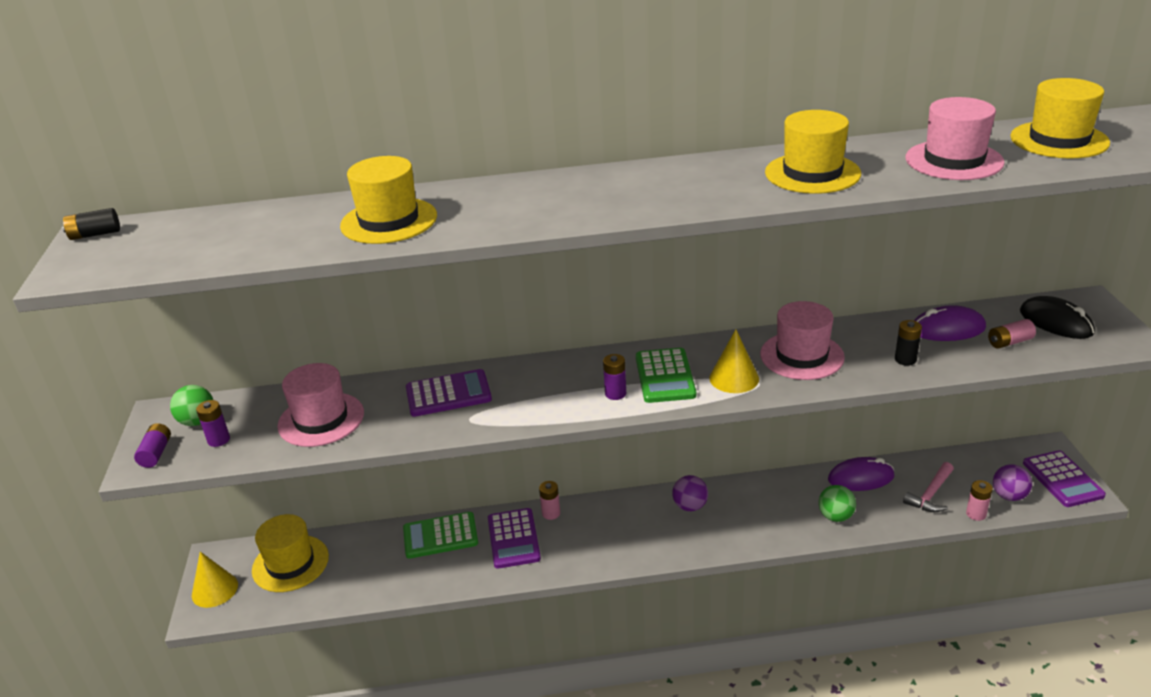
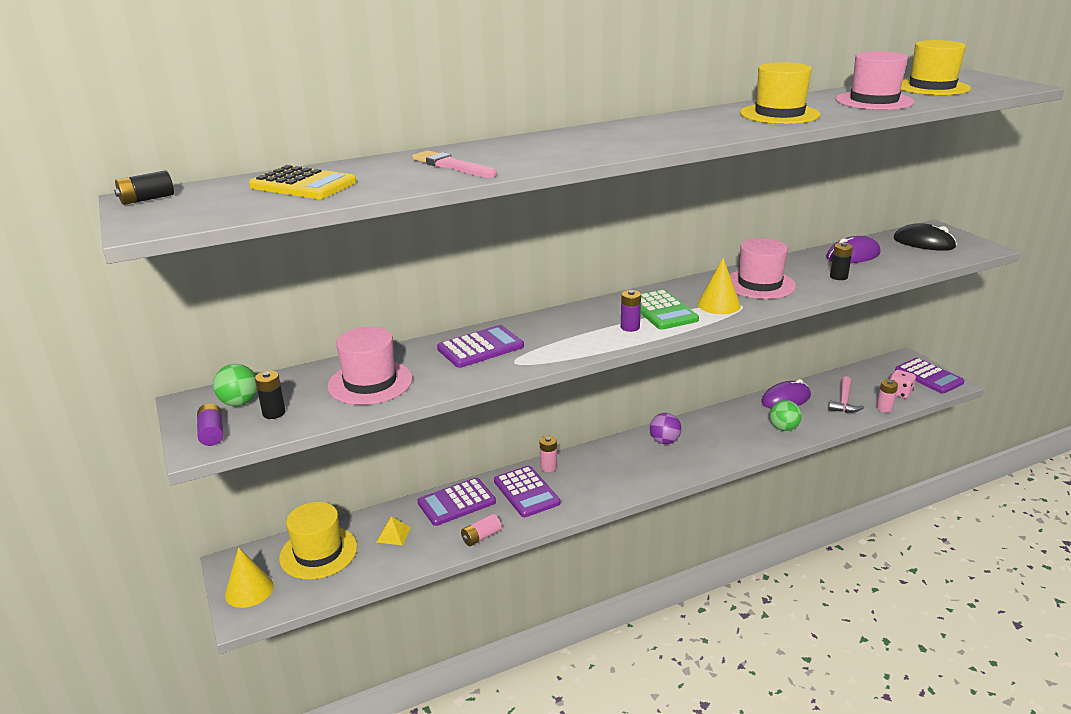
camera: 20 degrees left, 5 degrees down
purple battery [196,400,230,447] -> black battery [255,370,286,419]
yellow hat [340,156,437,244] -> pink brush [412,150,497,178]
green calculator [403,512,478,559] -> purple calculator [418,478,496,526]
pink battery [988,319,1036,349] -> pink battery moved to [461,514,502,546]
purple ball [993,464,1032,501] -> pink dice [889,370,916,398]
none -> yellow calculator [249,165,356,199]
none -> yellow pyramid [377,516,411,545]

